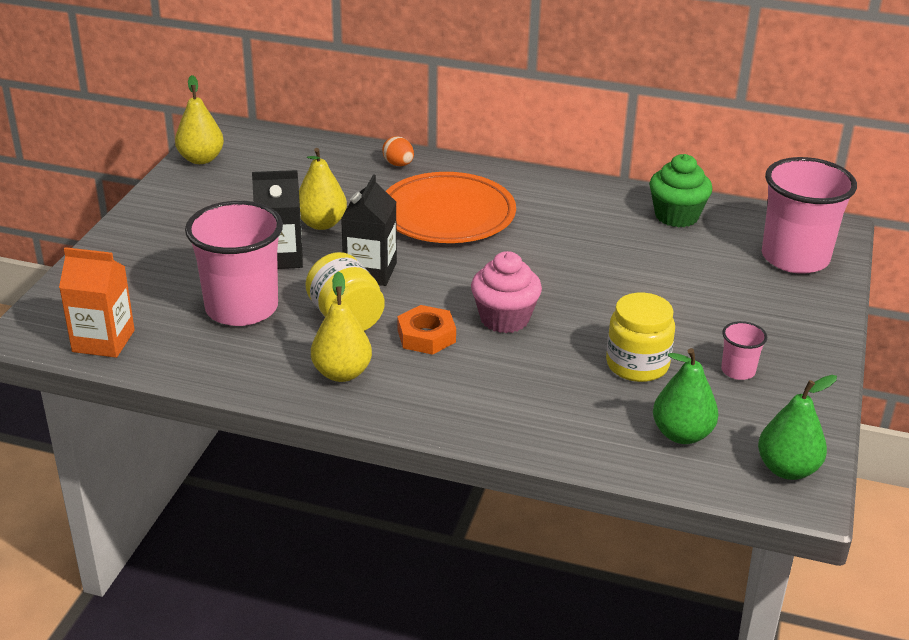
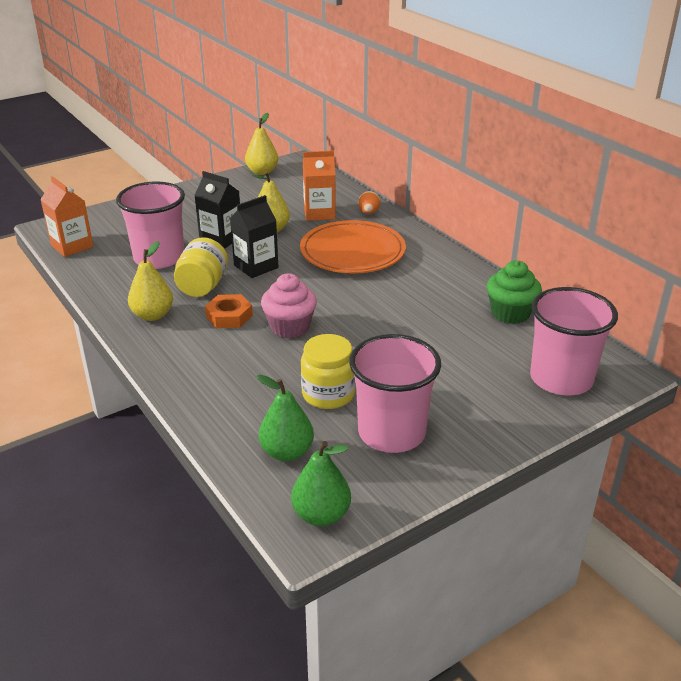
camera: 40 degrees right, 0 degrees up
pink cup [721,321,767,380] -> pink cup [349,334,441,453], size x2.25
none -> orange carton [303,151,336,221]

